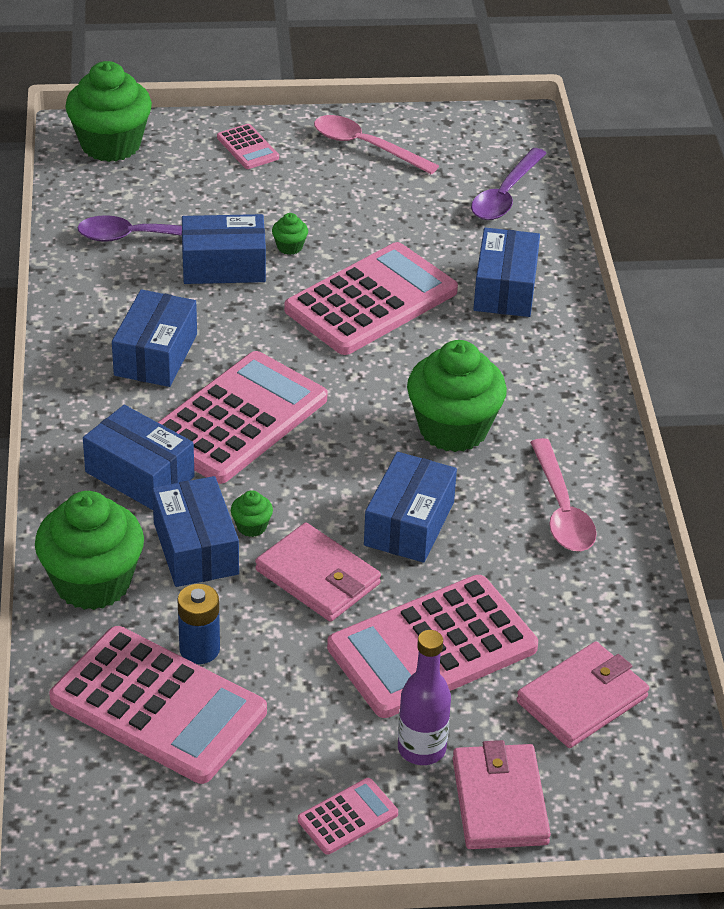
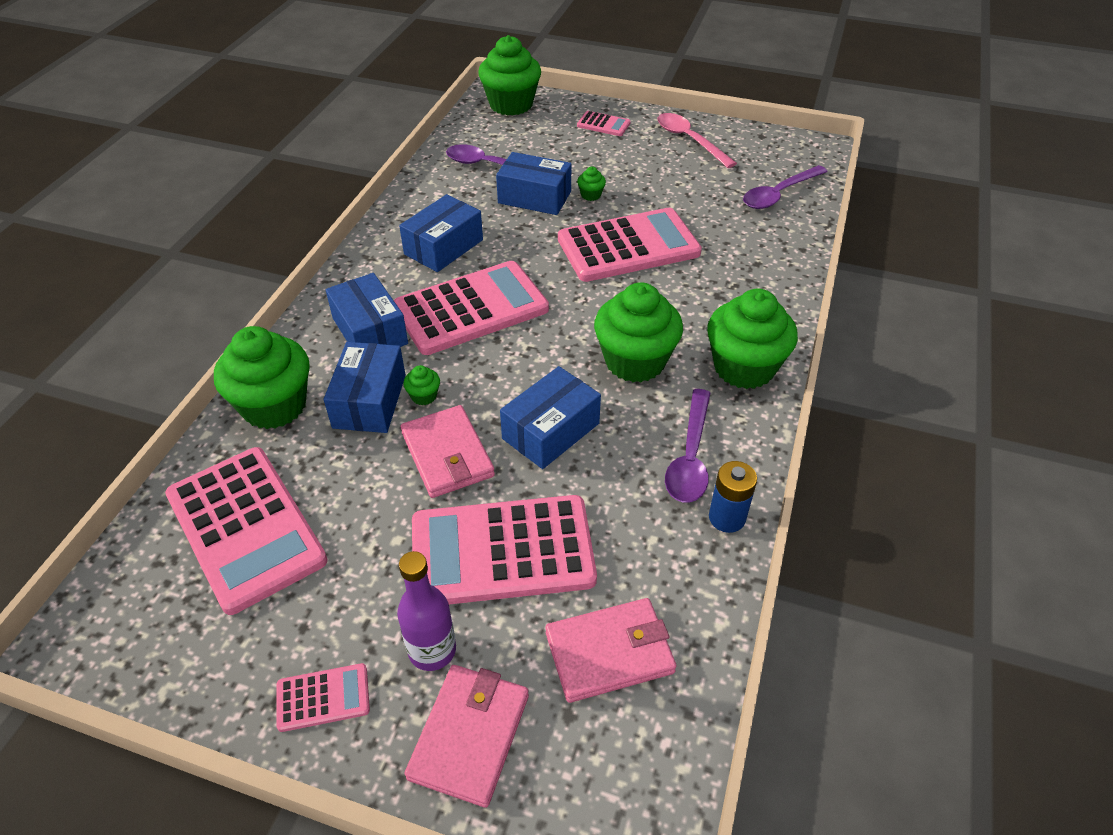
camera: 25 degrees right, 5 degrees up
blue battery [177,584,220,664] -> blue battery moved to [709,461,757,533]
pink calculator [217,124,279,169] -> pink calculator turned 60 degrees counterclockwise [577,111,631,136]
blue box [473,228,540,317] -> none
pink spoon [530,438,597,551] -> purple spoon [665,389,710,503]
none -> green cupcake [707,289,798,389]

